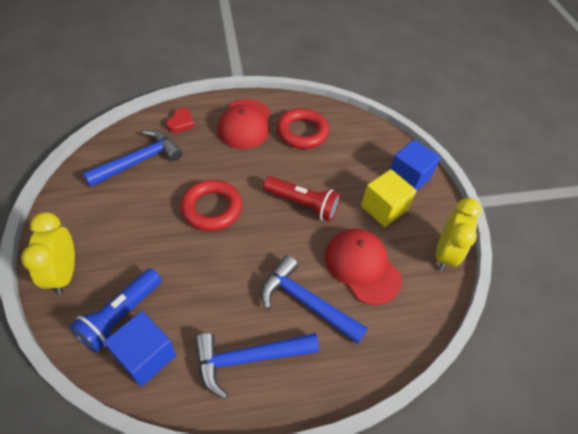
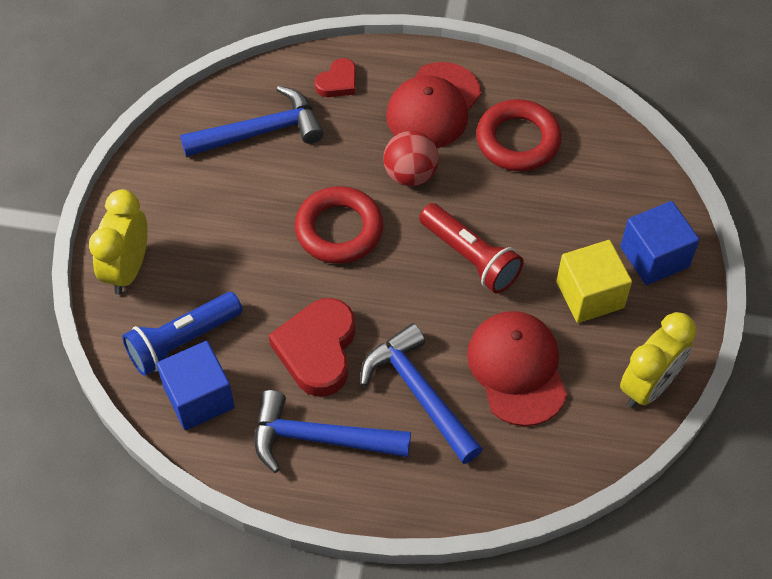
camera: 25 degrees right, 5 degrees up
none -> red heart [269,298,355,397]
none -> red ball [383,131,439,186]

